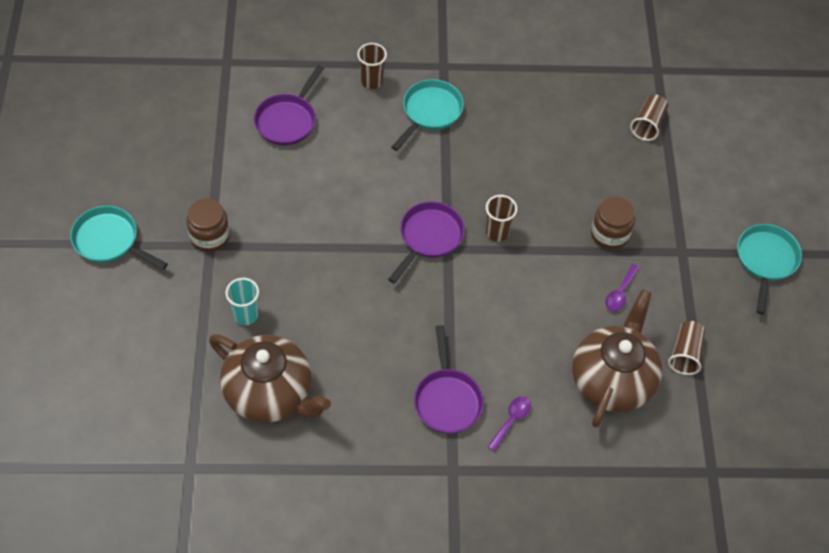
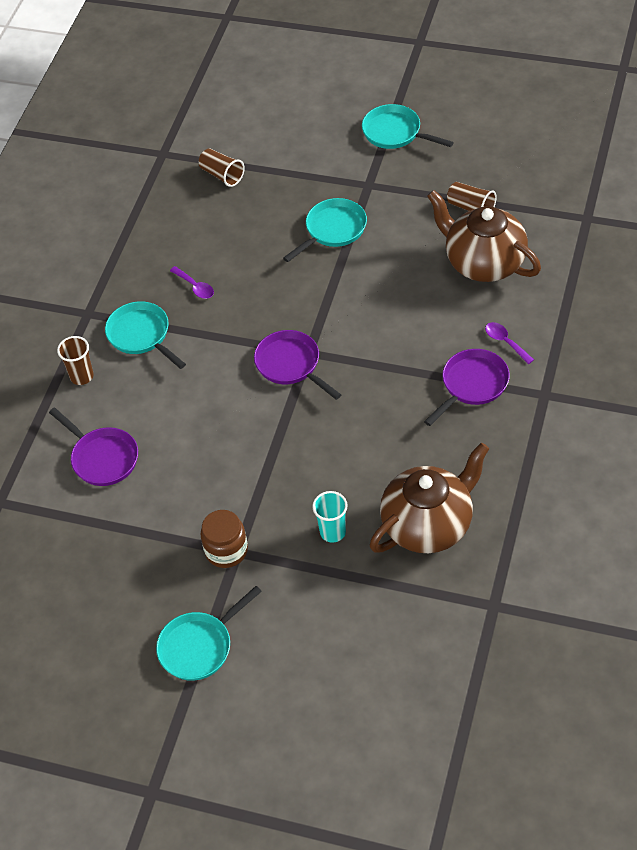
camera: 65 degrees left, 5 degrees down
purple pan [414,325,484,434] -> purple pan turned 60 degrees counterclockwise [424,349,510,426]
brown cup [486,195,517,242] -> none
brown jar [591,197,635,250] -> turquoise pan [283,198,367,262]
purple spoon [605,264,640,311] -> purple spoon moved to [170,266,214,299]

